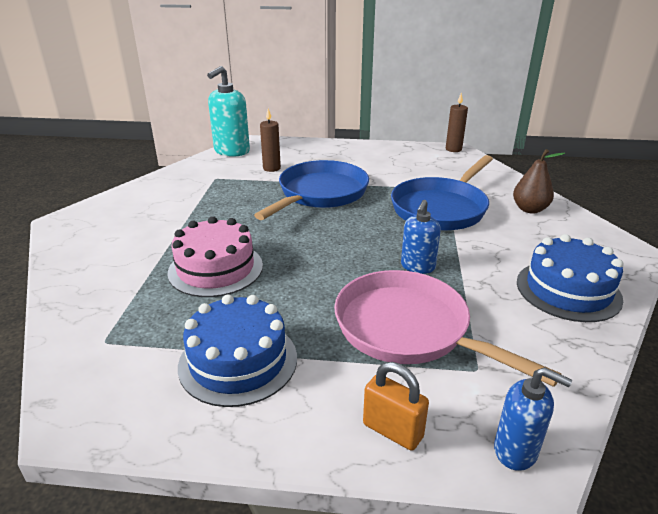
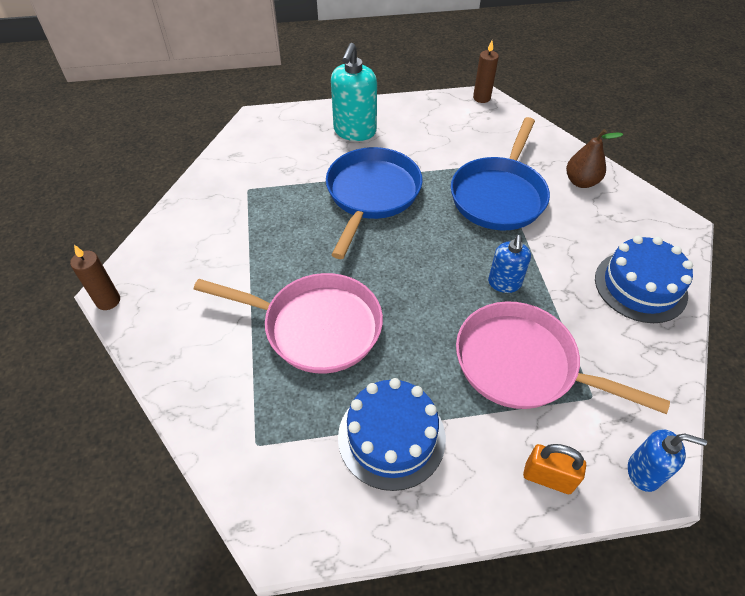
camera: 15 degrees left, 20 degrees up
pink cake [167,216,263,297] -> pink pan [194,273,383,374]
turquoise soap dispenser [207,66,250,157] -> turquoise soap dispenser moved to [331,43,377,141]
brown candle [260,108,281,172] -> brown candle moved to [70,245,120,310]

